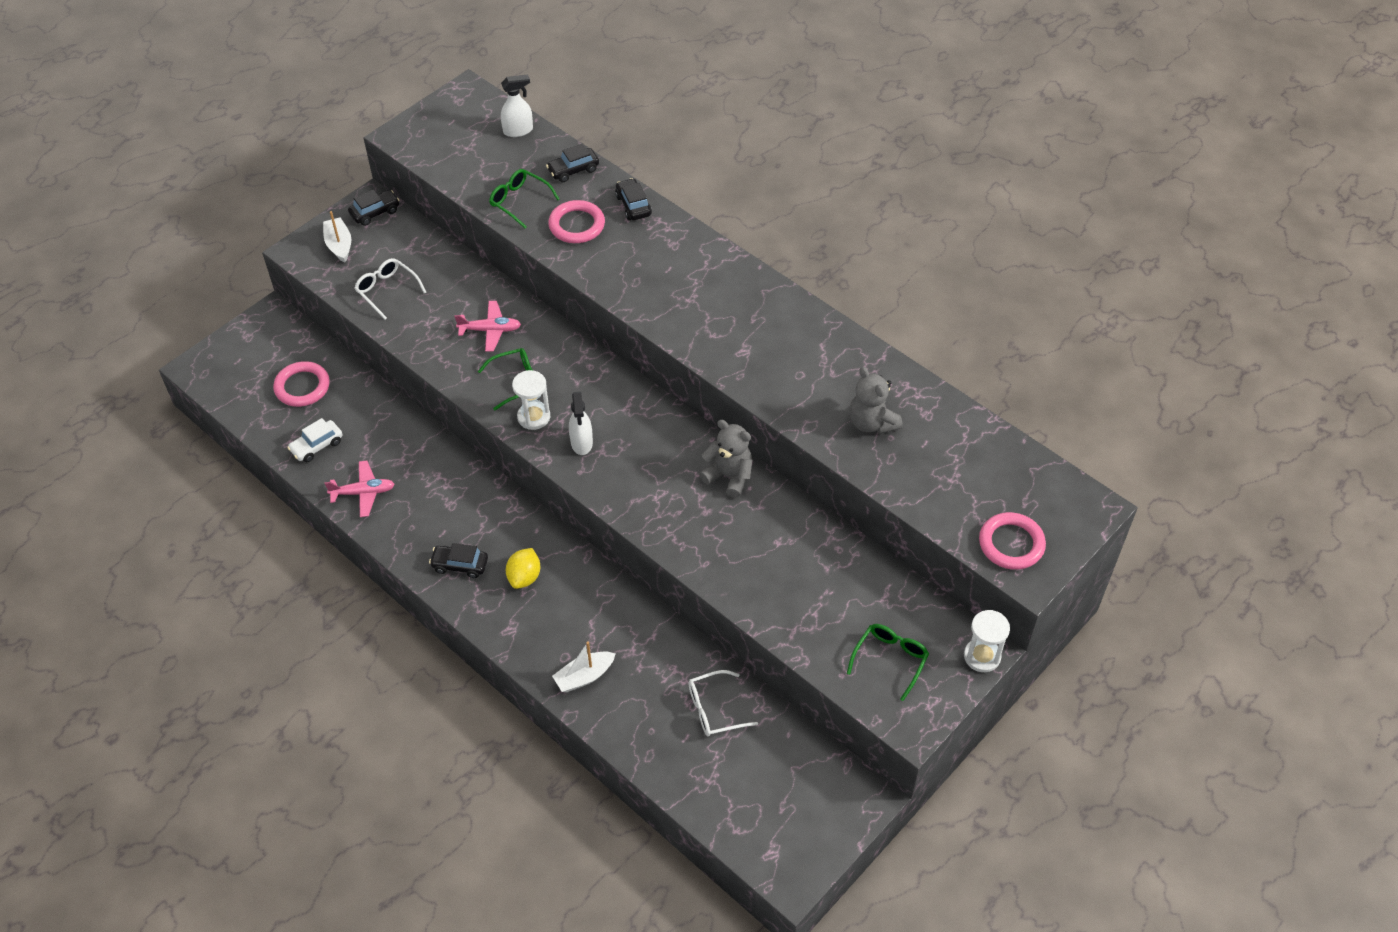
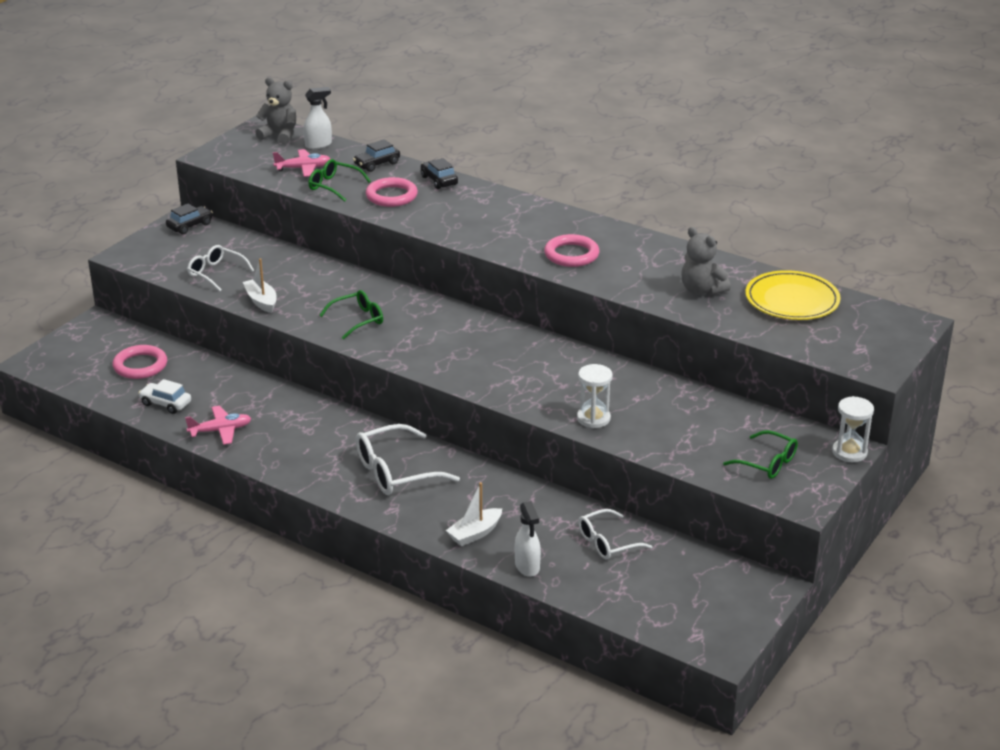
camera: 10 degrees left, 20 degrees down
white car [287,418,342,462] -> white car turned 75 degrees clockwise [138,379,191,414]
white boat [323,211,351,262] -> white boat moved to [243,258,277,313]
black car [429,543,488,578] -> none
pink plane [454,301,521,352] -> pink plane moved to [273,149,330,177]
yellow lemon [506,548,540,589] -> white glasses [356,424,460,495]
white hourglass [512,370,550,430] -> white hourglass moved to [577,364,613,428]
white spray bottle [569,392,593,455] -> white spray bottle moved to [515,501,541,577]
grey teddy bear [699,420,752,498] -> grey teddy bear moved to [255,77,296,144]
green glasses [847,624,929,701] -> green glasses turned 105 degrees clockwise [723,430,798,479]
pink ring [979,512,1046,570] -> pink ring moved to [544,234,600,267]
none -> yellow plate [745,270,840,320]

